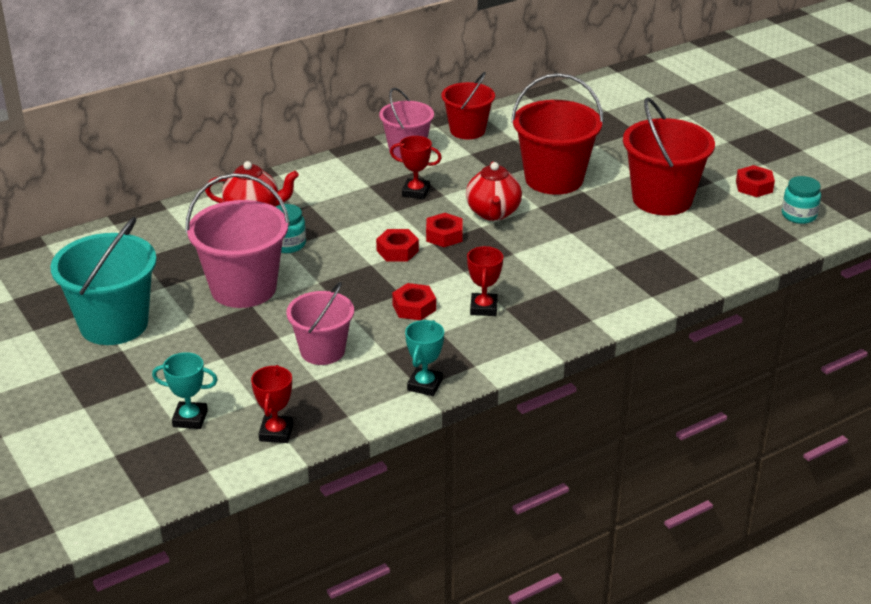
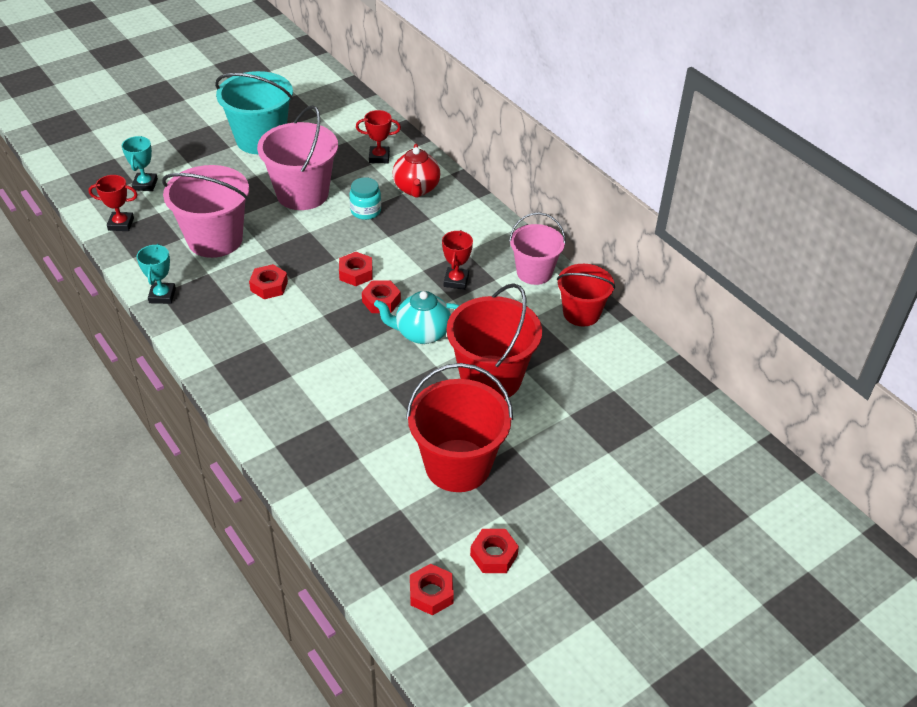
camera: 85 degrees right, 10 degrees up
pink bucket [286,282,354,365] -> pink bucket [162,165,249,258], size x1.56
turquoise trophy [405,320,444,396] -> turquoise trophy turned 75 degrees clockwise [137,244,176,304]
red teapot [466,162,522,221] -> turquoise teapot [374,291,460,344]
red trophy [467,246,503,316] -> red trophy moved to [356,110,401,163]
turquoise jar [782,176,821,224] -> red nut [410,564,454,616]

